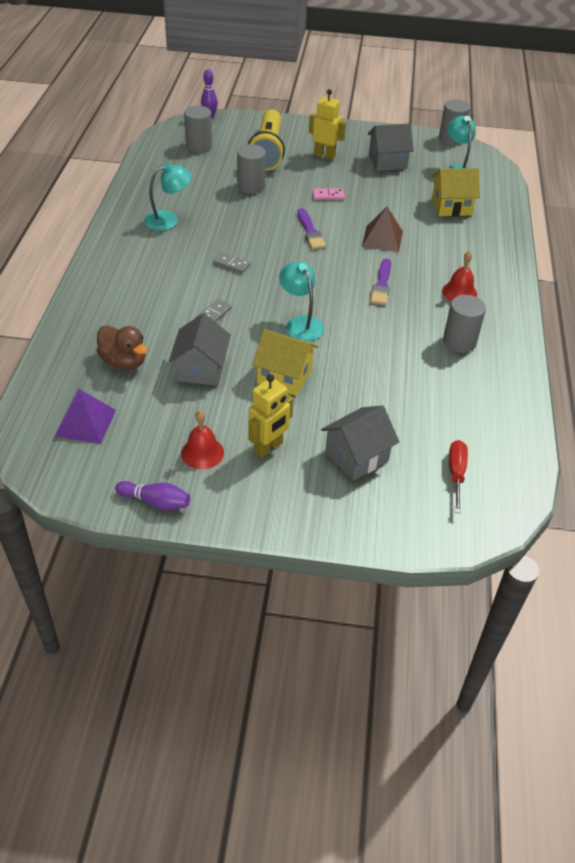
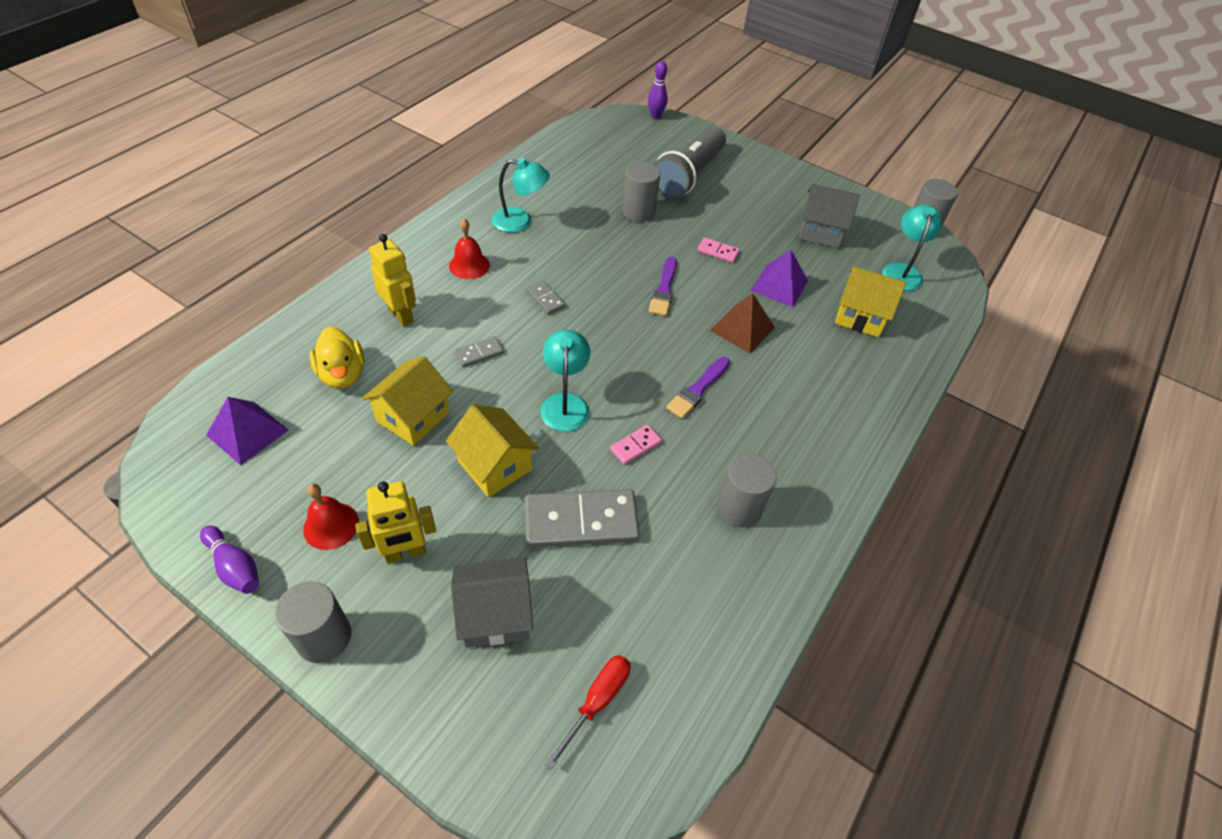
camera: 25 degrees right, 5 degrees up
brown duck [97,325,148,370] -> yellow duck [310,327,365,389]
grey house [169,313,231,386] -> yellow house [362,356,453,446]
grey cylinder [184,106,212,153] -> grey cylinder moved to [275,581,351,663]
yellow flashlight [247,109,285,171] -> grey flashlight [654,127,726,199]
yellow robot [309,89,346,160] -> yellow robot moved to [369,234,416,327]
red bell [442,251,477,301] -> red bell moved to [449,219,490,279]
none -> grey domino [525,489,640,548]
none -> pink domino [610,425,662,465]
none -> purple pyramid [751,250,808,307]

